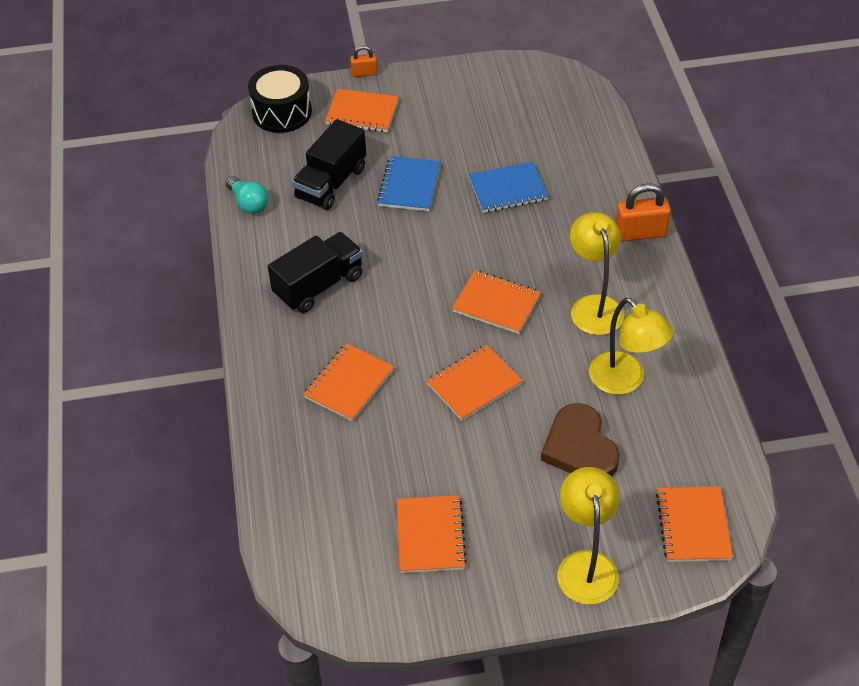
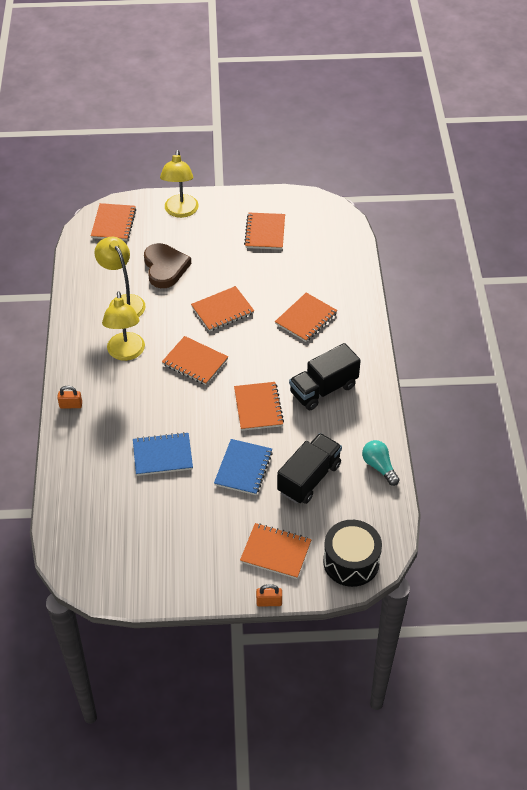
camera: 175 degrees left, 0 degrees up
orange padlock [615,183,671,242] -> orange padlock [57,386,82,408], size x0.57
none -> orange notebook [234,382,284,431]

